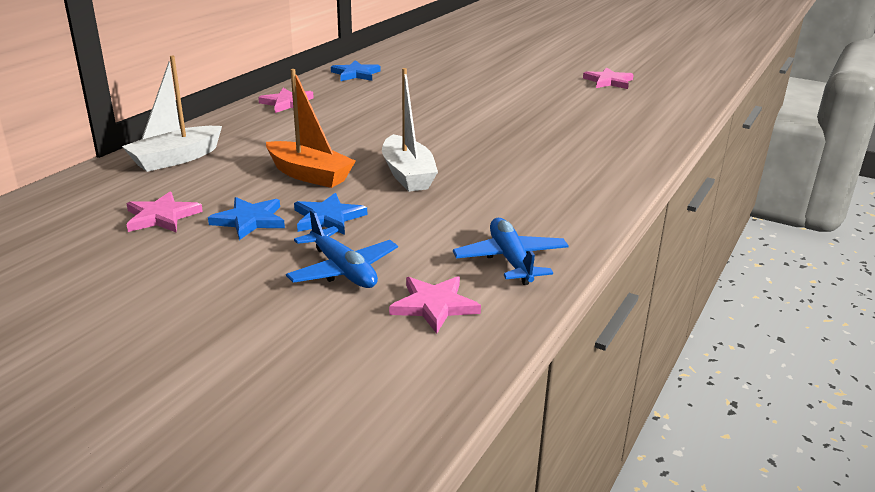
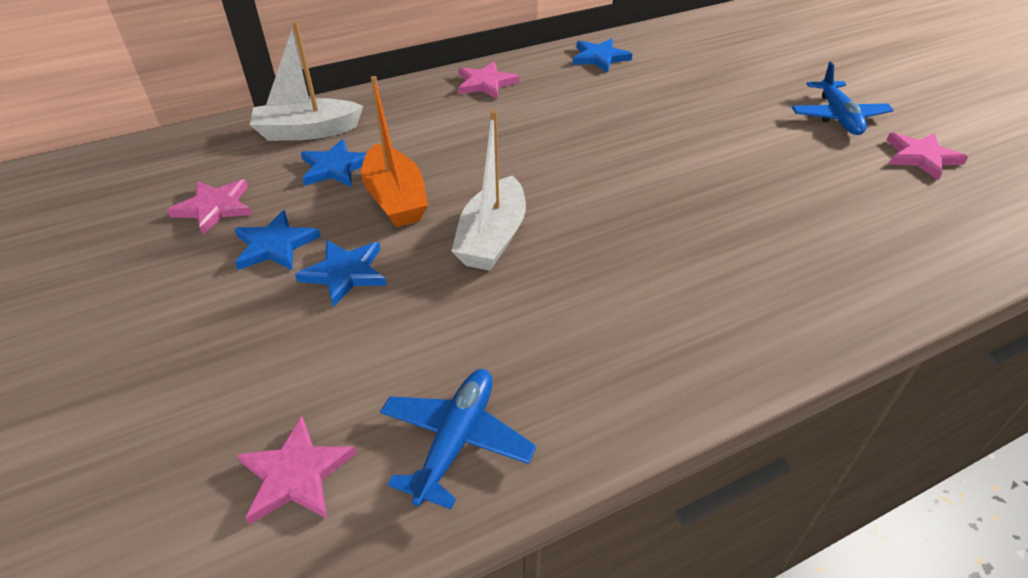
camera: 35 degrees right, 15 degrees up
blue plane [286,210,398,288] -> blue plane moved to [792,62,894,135]
none -> blue star [301,139,366,187]

